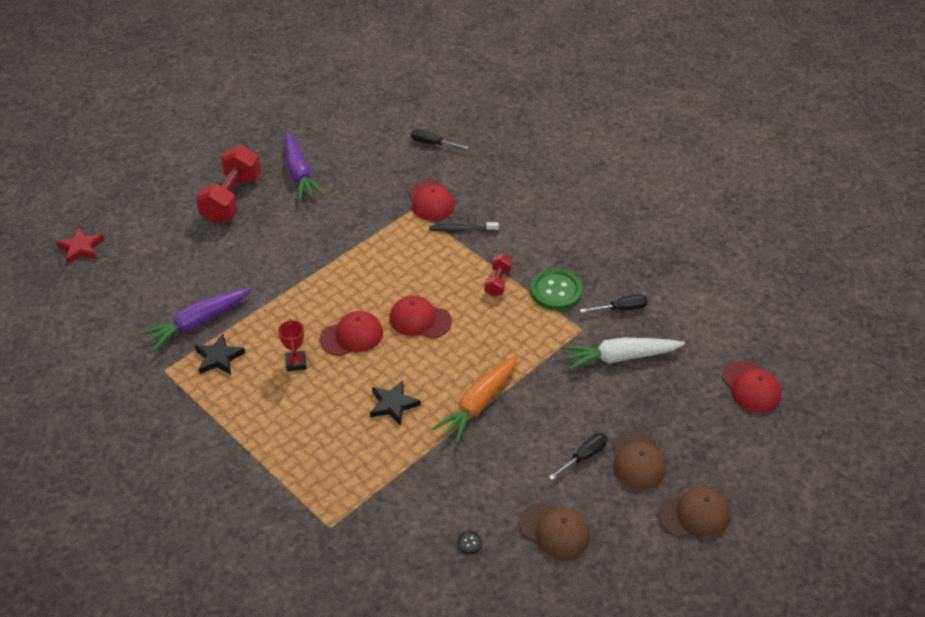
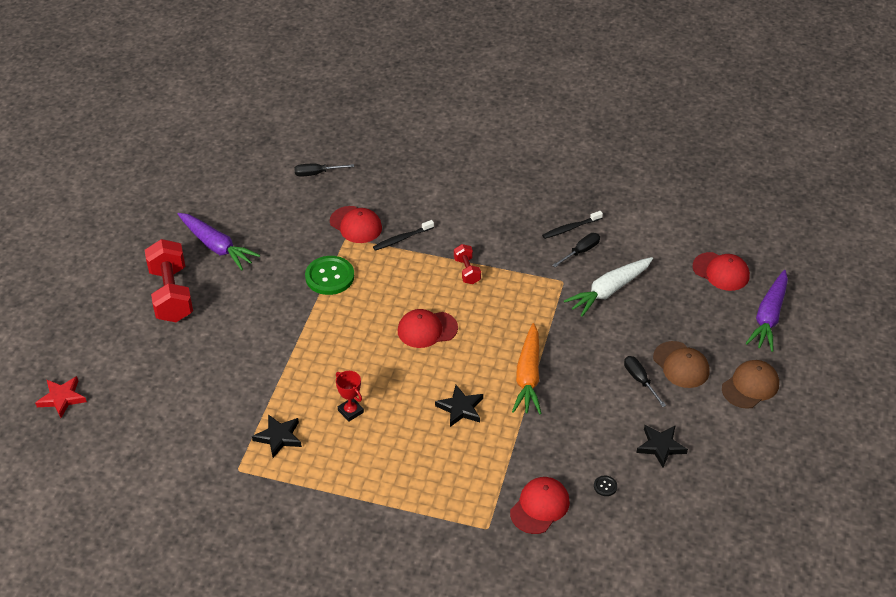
camera: 30 degrees left, 0 degrees up
purple carrot [140,287,252,351] -> purple carrot moved to [745,270,788,352]
red cap [320,311,383,356] -> red cap moved to [510,477,570,534]
brown cap [519,502,590,559] -> black star [636,425,688,468]
green button [530,269,582,310] -> green button moved to [305,256,354,295]
black screwdriver [549,433,607,480] -> black screwdriver turned 45 degrees counterclockwise [624,356,666,407]
none -> black toothbrush [542,211,603,239]

